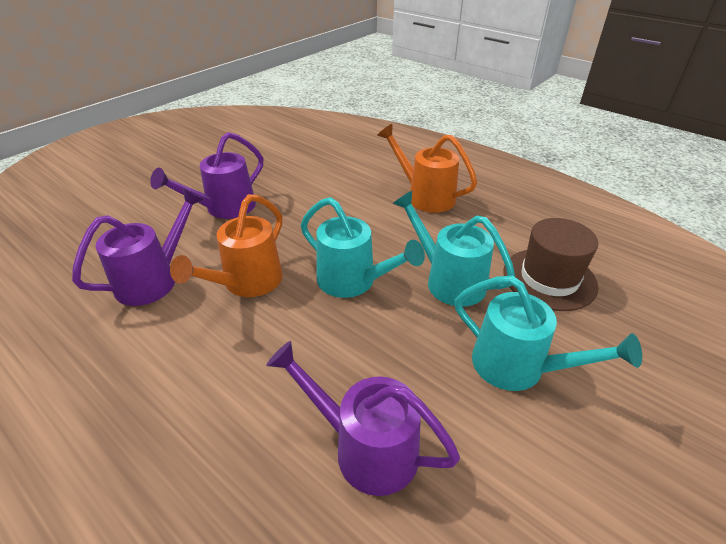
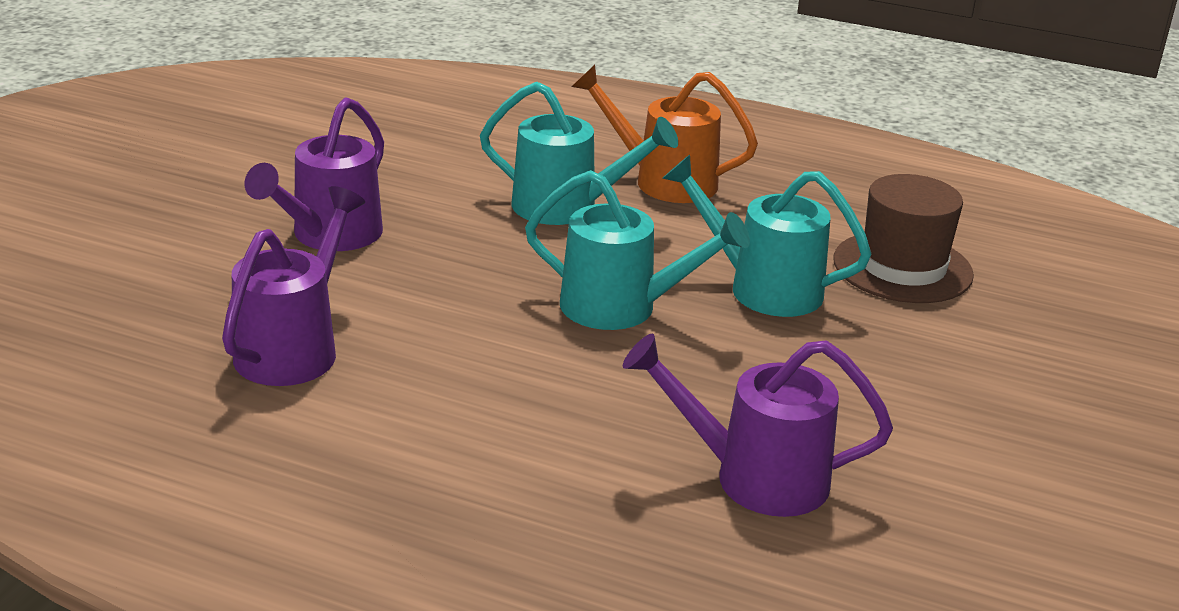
camera: 20 degrees left, 10 degrees down
orange watering can [170,194,283,297] -> none
turquoise watering can [455,276,642,391] -> turquoise watering can moved to [480,82,678,225]

